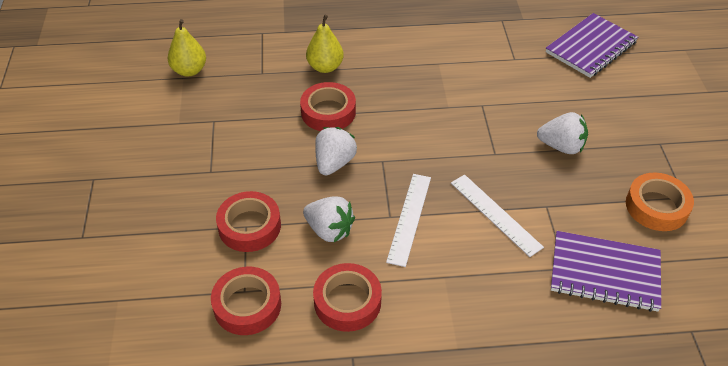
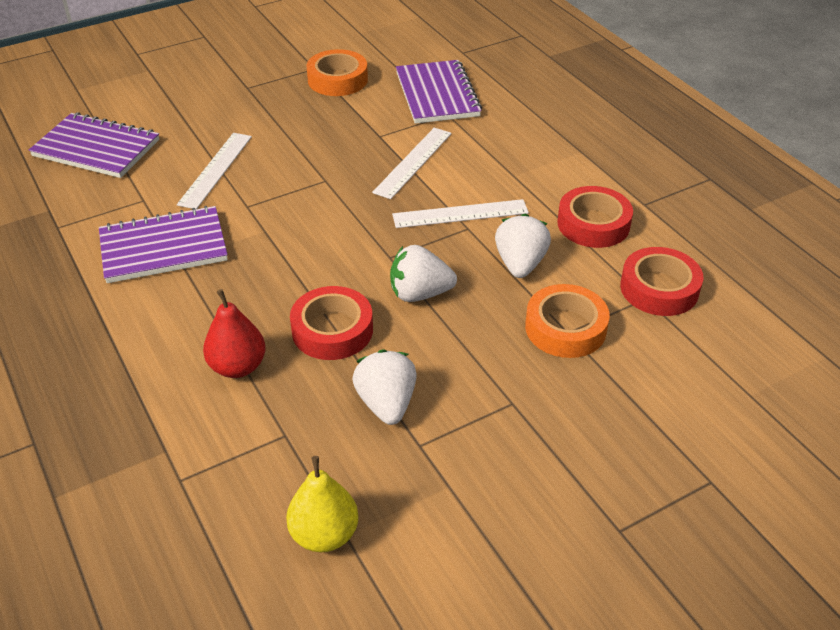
camera: 115 degrees left, 5 degrees down
red tape [216,191,281,252] -> orange tape [525,284,610,358]
yellow pear [306,15,344,73] -> red pear [203,289,266,378]
white strawberry [537,112,588,154] -> white strawberry moved to [352,349,417,425]
none -> purple notebook [99,206,228,283]
none -> white ruler [177,133,252,209]

